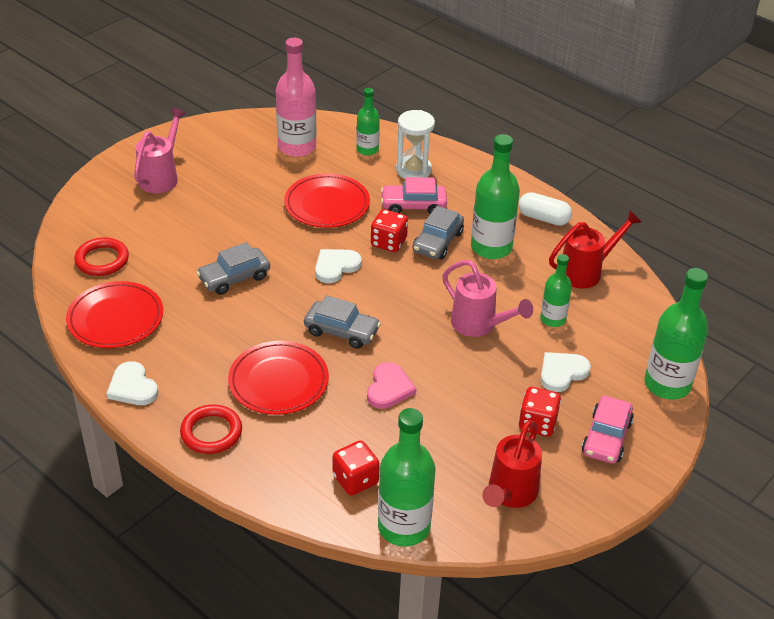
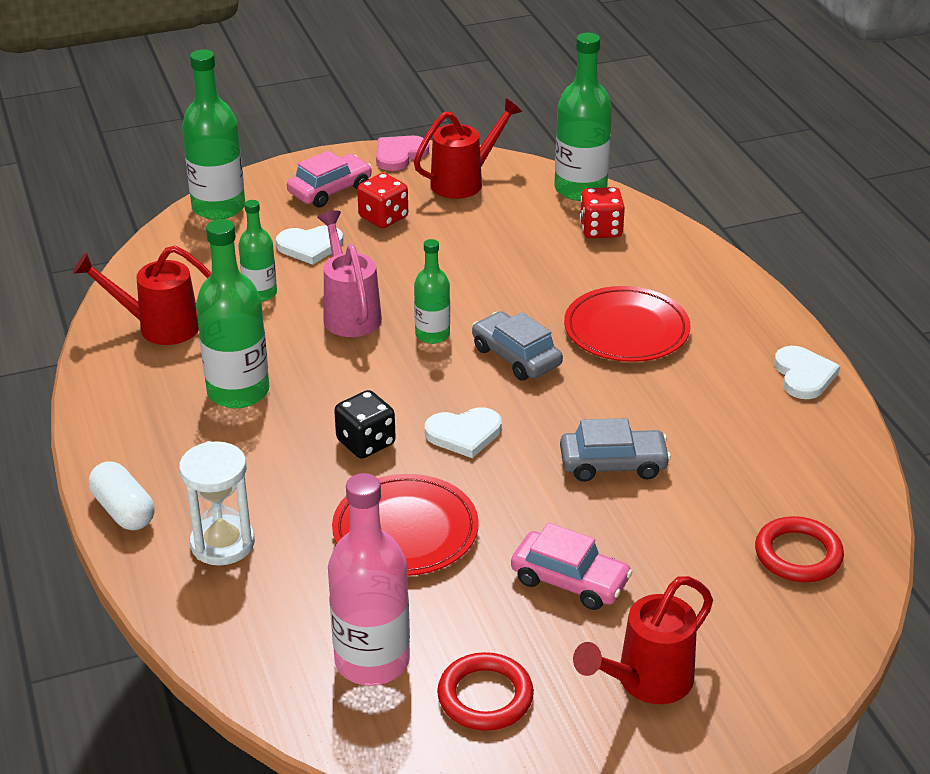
camera: 150 degrees left, 5 degrees down
red plate [66,281,163,348] -> none
pink watering can [134,107,186,193] -> red watering can [573,576,713,704]
red ring [180,405,242,454] -> red ring moved to [437,652,534,731]
green bottle [356,88,380,156] -> green bottle moved to [414,239,450,344]
pink heart [367,362,416,409] -> pink heart moved to [376,136,429,171]
red dice [371,209,408,252] -> black dice [334,390,396,459]
pink car [381,177,447,214] -> pink car moved to [511,523,632,610]
grey car [413,206,464,259] -> none
white capsule [518,192,572,226] -> white capsule moved to [89,461,154,530]

